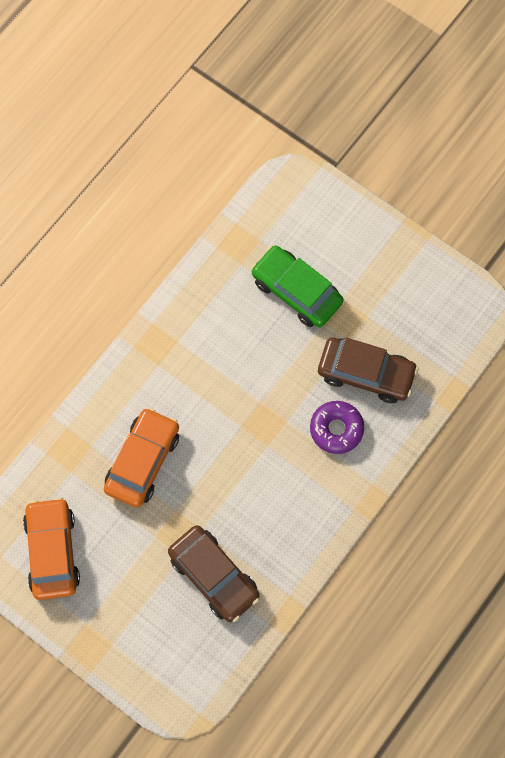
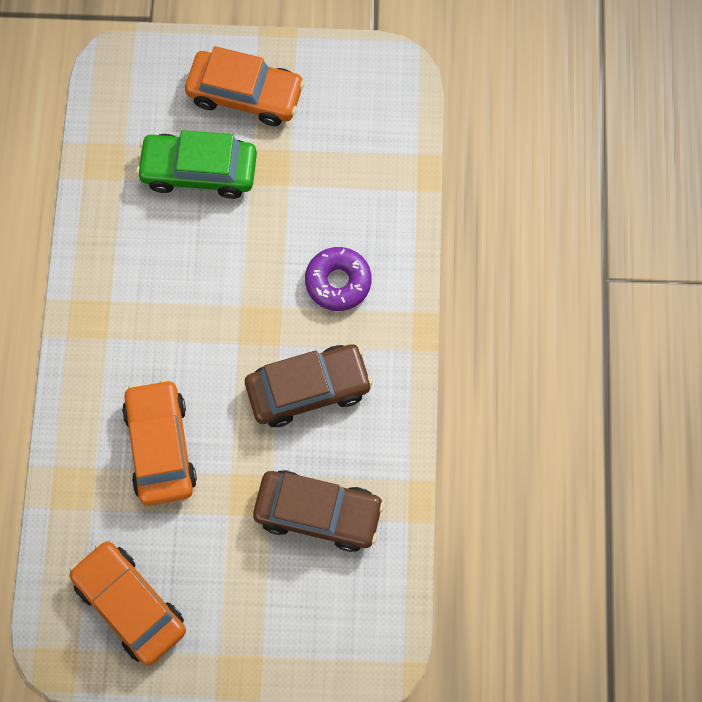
camera: 35 degrees left, 0 degrees up
brown car [318,337,418,403] -> brown car moved to [245,344,373,427]
none -> orange car [185,46,305,126]

